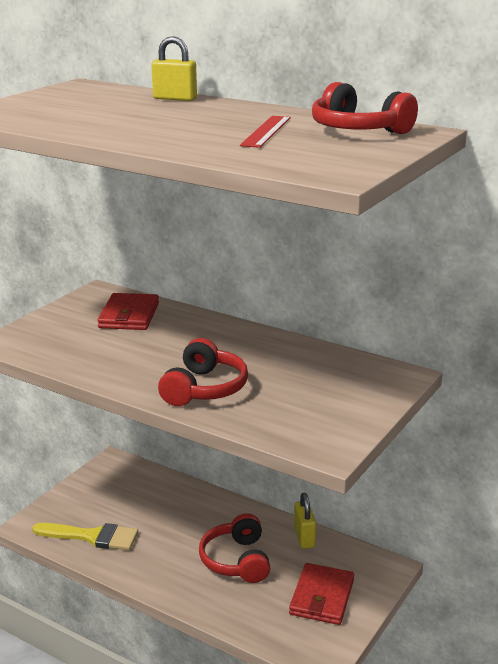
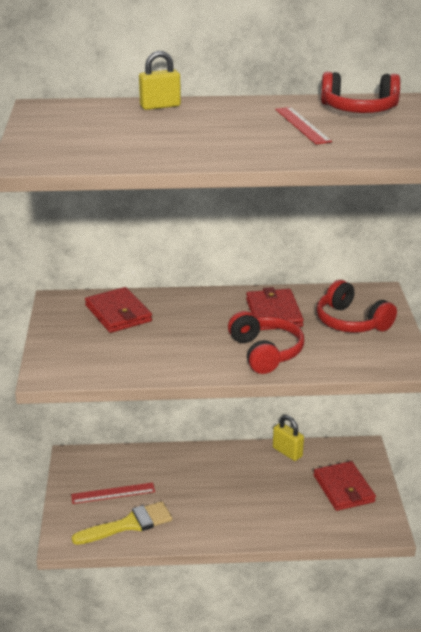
camera: 35 degrees left, 5 degrees up
red headphones [199,513,270,583] -> red headphones moved to [317,280,397,333]
none -> red ruler [71,482,155,504]
none -> red wallet [246,287,304,330]

